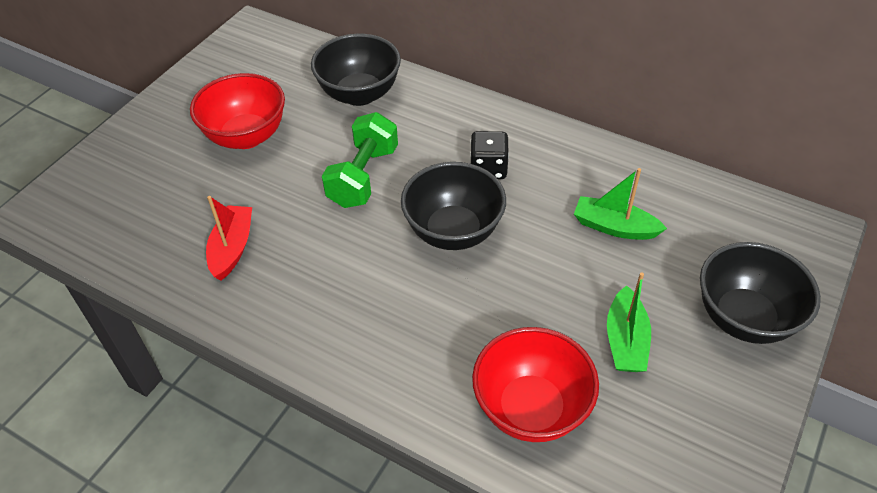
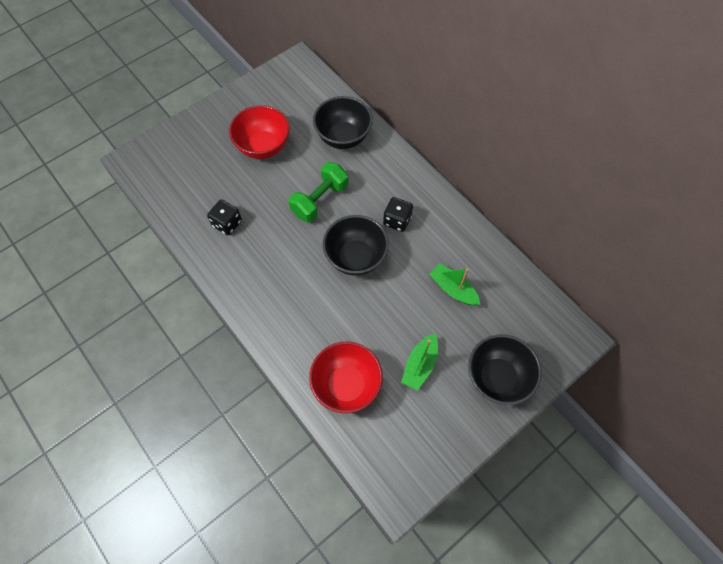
camera: 20 degrees right, 15 degrees up
red boat [206,196,252,280] -> black dice [207,199,242,235]

